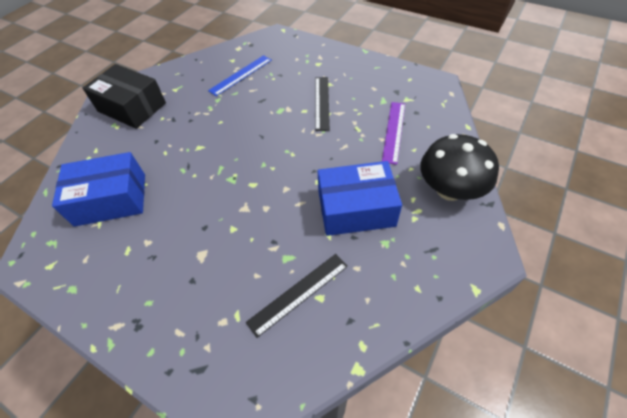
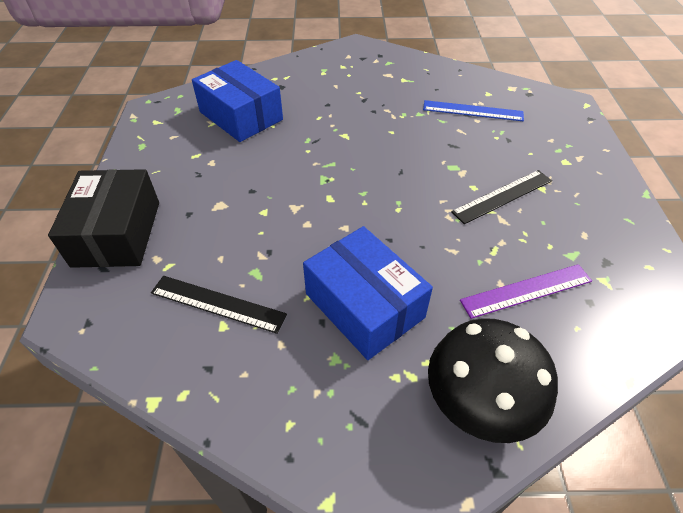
camera: 55 degrees right, 5 degrees down
black box [82,64,166,129] -> black box moved to [48,169,159,268]

